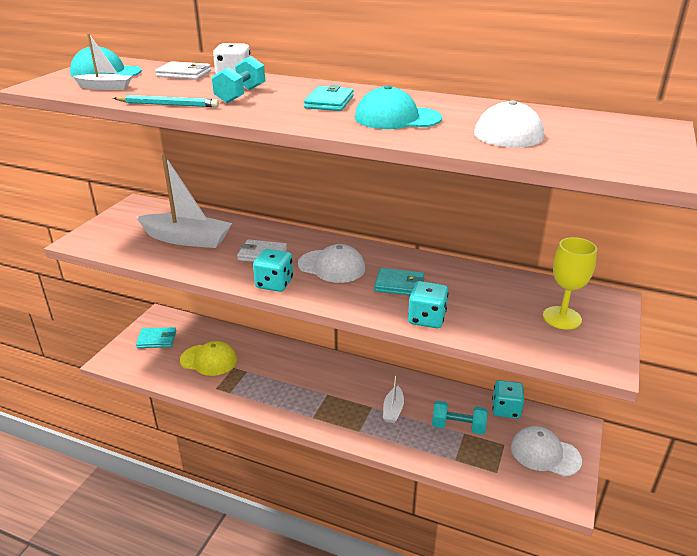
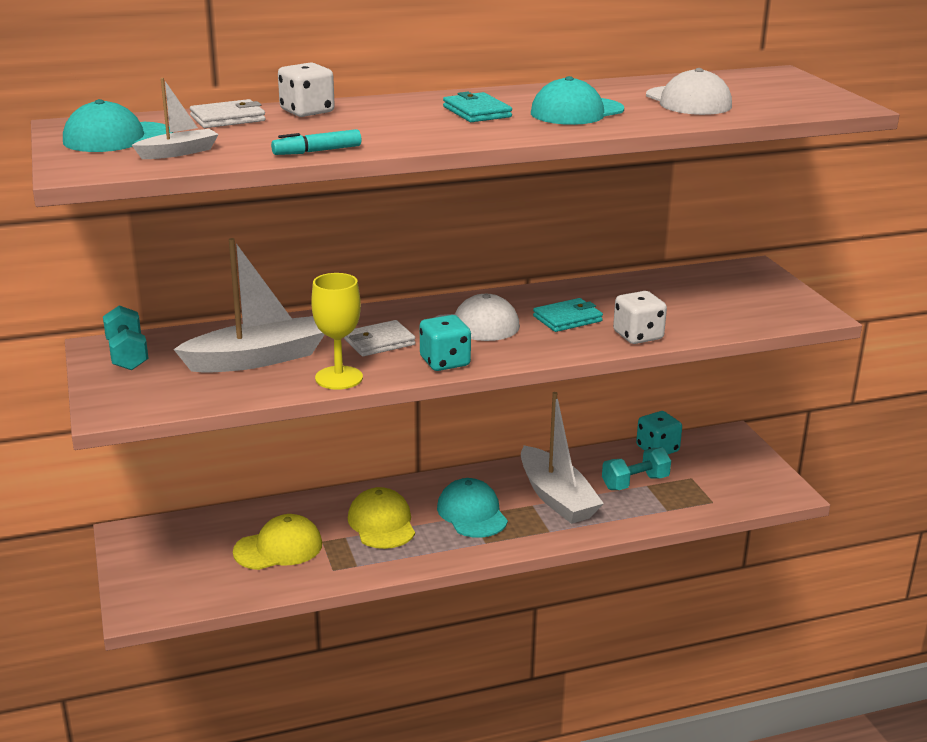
camera: 40 degrees left, 5 degrees down
turquoise pencil [113,95,219,107] -> turquoise marker [271,129,362,155]
turquoise wallet [136,327,176,348] -> none
turquoise dumbbell [212,56,265,103] -> turquoise dumbbell moved to [103,305,149,370]
white boat [383,373,404,423] -> white boat [521,392,604,524], size x1.97
turquoise dice [408,281,448,328] -> white dice [613,291,667,344]
white cap [511,426,582,477] -> none
yellow goblet [543,237,597,329] -> yellow goblet moved to [311,273,363,390]
none -> yellow cap [348,487,415,549]
none -> turquoise cap [437,478,508,538]

